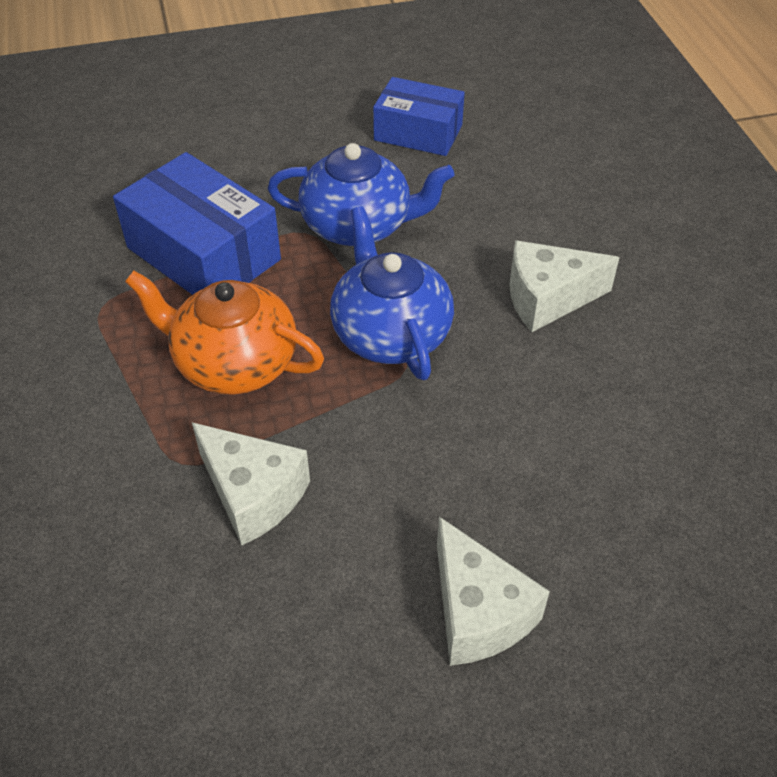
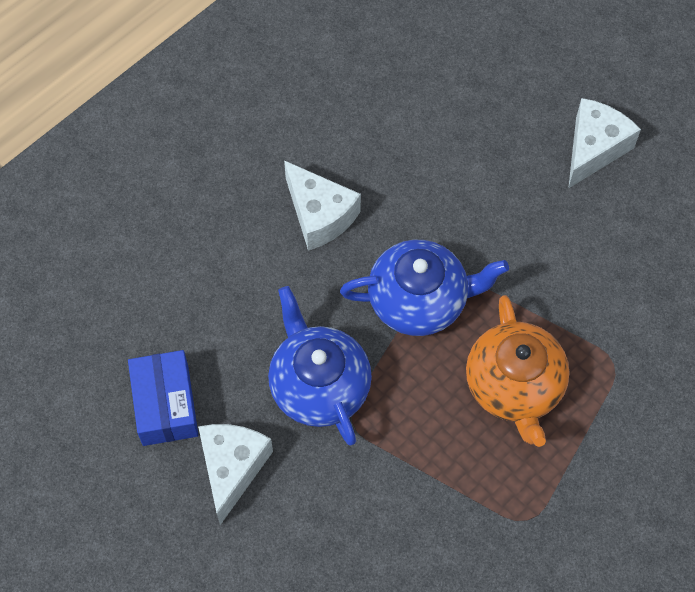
camera: 120 degrees left, 15 degrees up
blue box [113,152,281,295] -> none
white cheese [192,422,310,545] -> white cheese moved to [198,424,273,525]
blue teapot [330,206,454,380] -> blue teapot turned 135 degrees counterclockwise [340,240,509,336]

